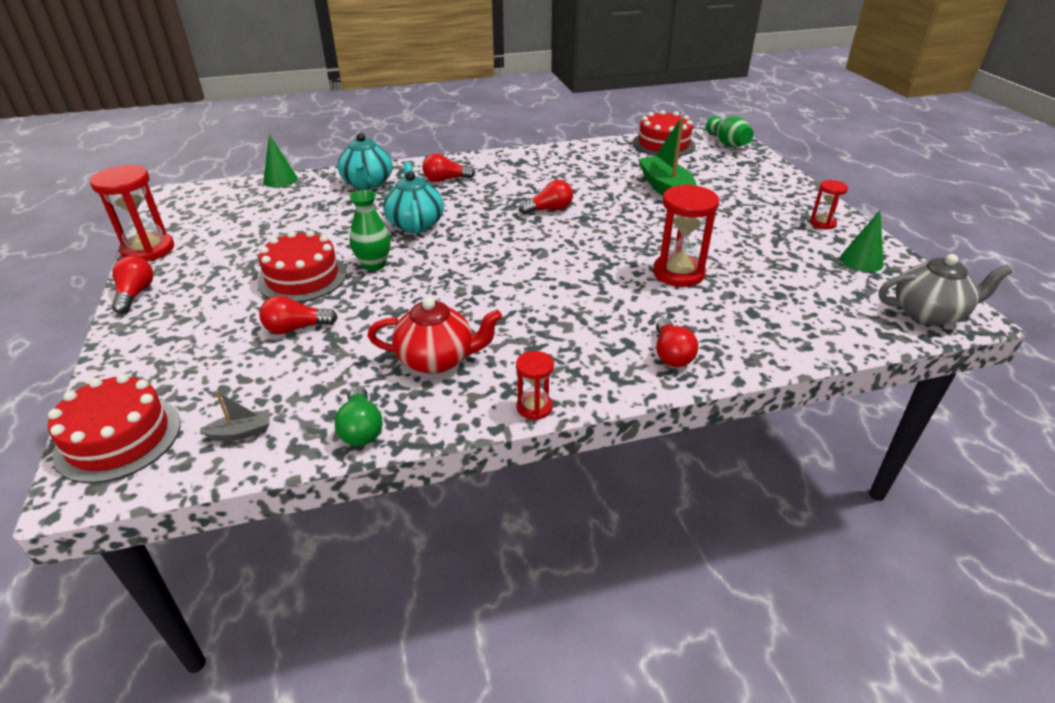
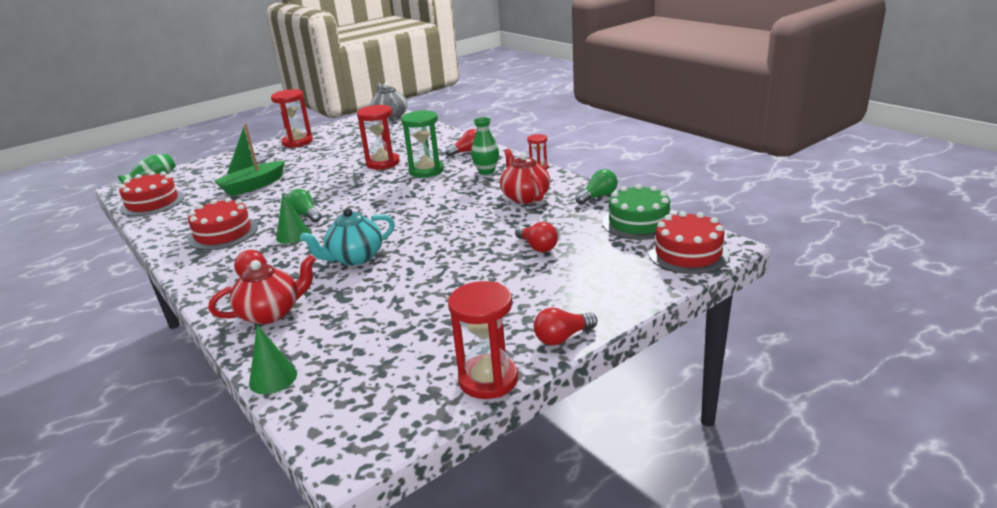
camera: 110 degrees left, 10 degrees down
grey boat [200,391,270,441] -> green cake [603,184,672,240]
red cake [257,230,347,302] -> red cake moved to [188,198,258,250]
turquoise teapot [338,133,393,190] -> red teapot [208,255,316,324]
green vase [349,190,391,271] -> green vase moved to [471,117,499,175]
red light bulb [519,180,573,214] -> green light bulb [286,189,322,222]
red hourglass [810,180,848,230] -> red hourglass [271,89,313,148], size x1.82
green cone [840,210,883,272] -> green cone moved to [276,193,310,244]
none -> green hourglass [401,110,444,178]

